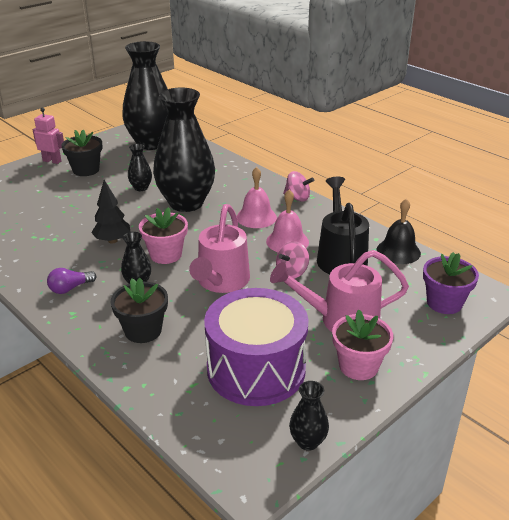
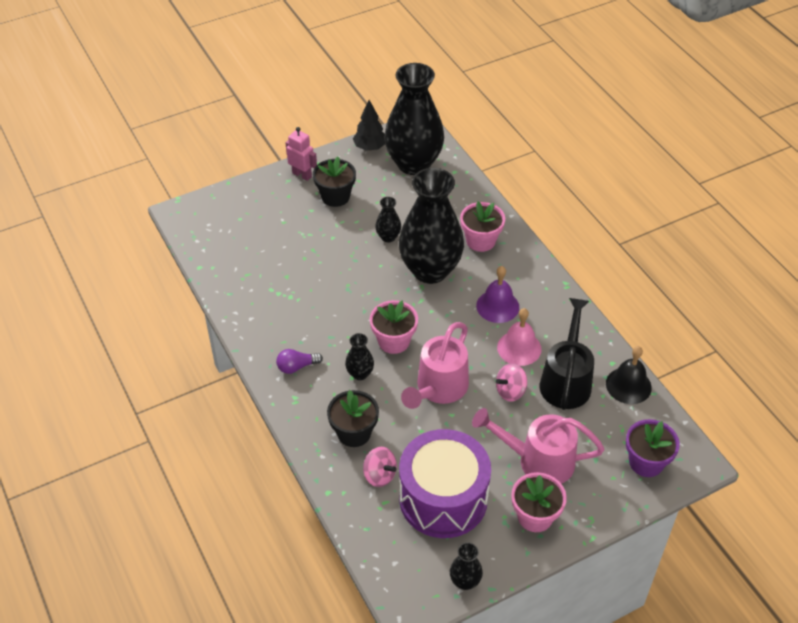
camera: 15 degrees right, 15 degrees up
black tree [91,180,131,244] -> black tree moved to [353,100,385,151]
pink bell [237,167,277,228] -> purple bell [476,266,519,323]
pink spinning top [283,171,314,202] -> pink spinning top moved to [363,447,397,487]
none -> pink flower pot [460,202,505,252]

